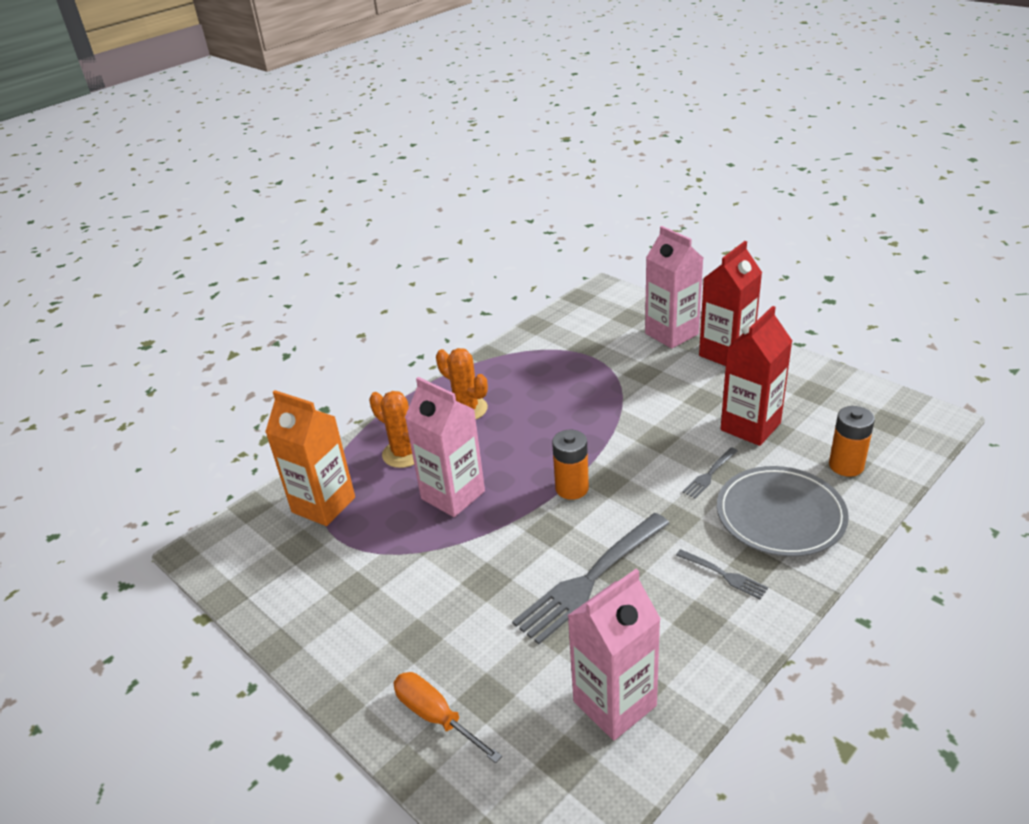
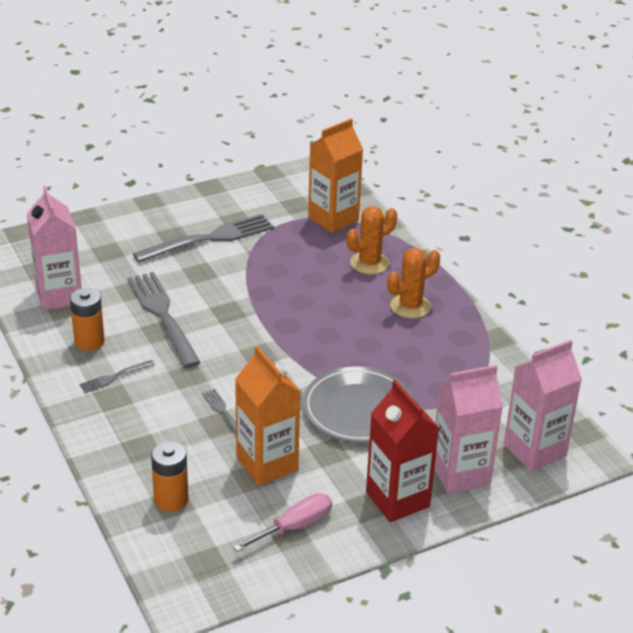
camera: 105 degrees right, 0 degrees up
orange screwdriver [393,672,502,763] -> none
pink carton [405,377,485,517] -> pink carton moved to [504,340,582,472]
orange battery [552,430,589,500] -> orange battery moved to [70,288,105,351]
grey plate [717,466,849,557] -> grey plate moved to [303,366,414,443]
red carton [721,306,792,446] -> orange carton [235,346,301,486]
none -> grey fork [133,214,274,263]
none -> pink screwdriver [233,493,332,552]

